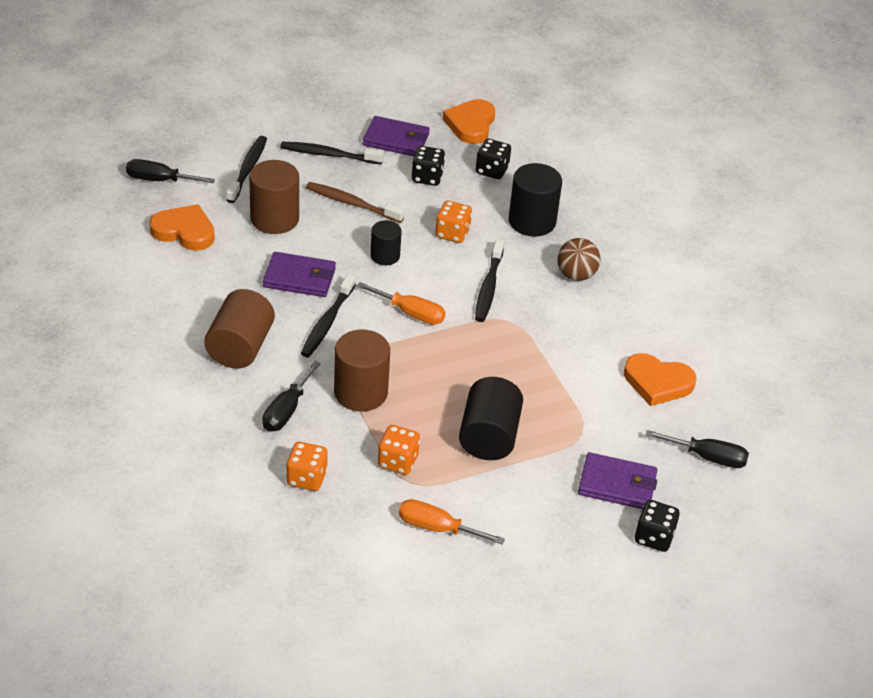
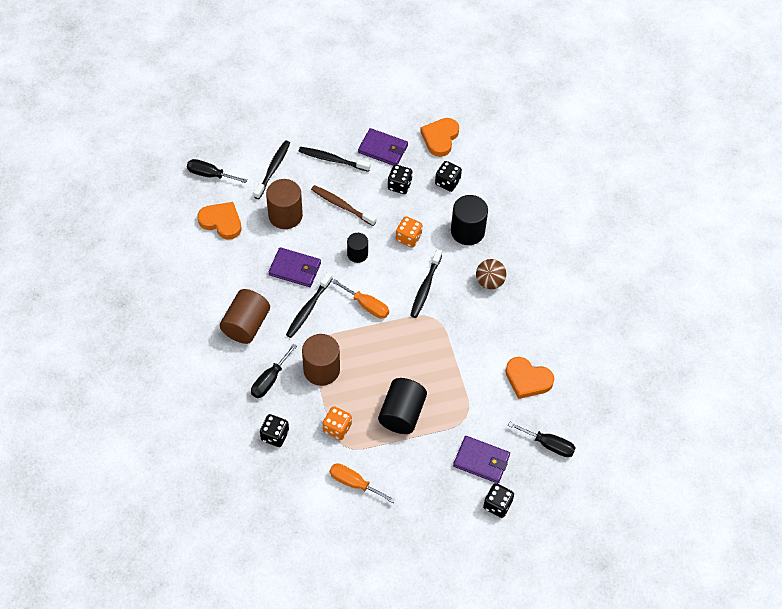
camera: 10 degrees right, 15 degrees up
orange dice [286,442,328,491] -> black dice [260,414,289,447]

